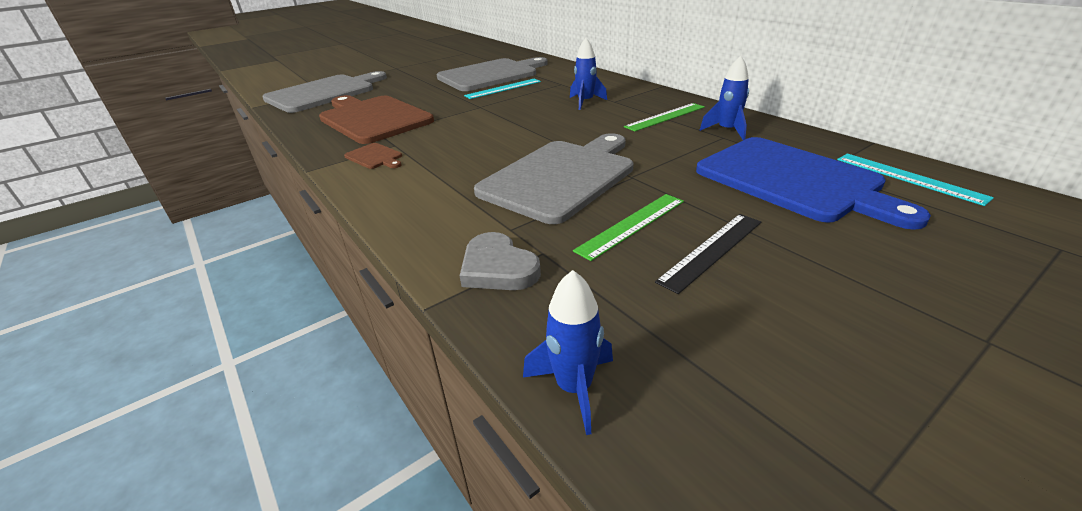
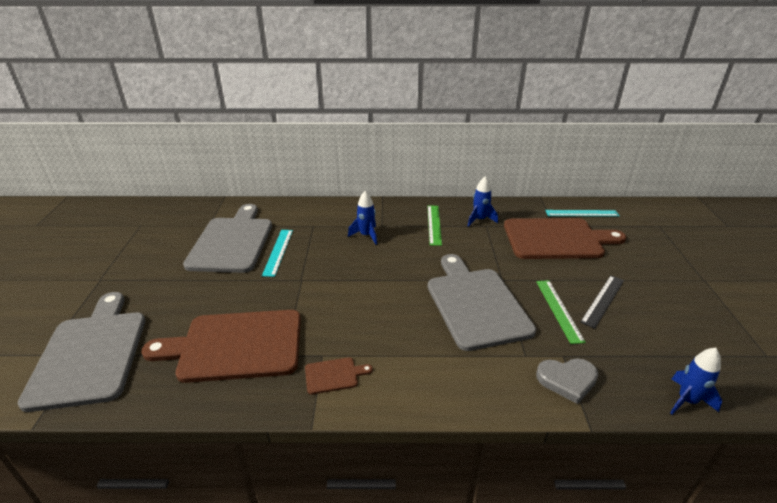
camera: 55 degrees left, 0 degrees up
black ruler [655,214,761,294] -> black ruler turned 45 degrees clockwise [580,275,624,329]
blue cutting board [696,137,931,230] -> brown cutting board [504,218,626,259]

